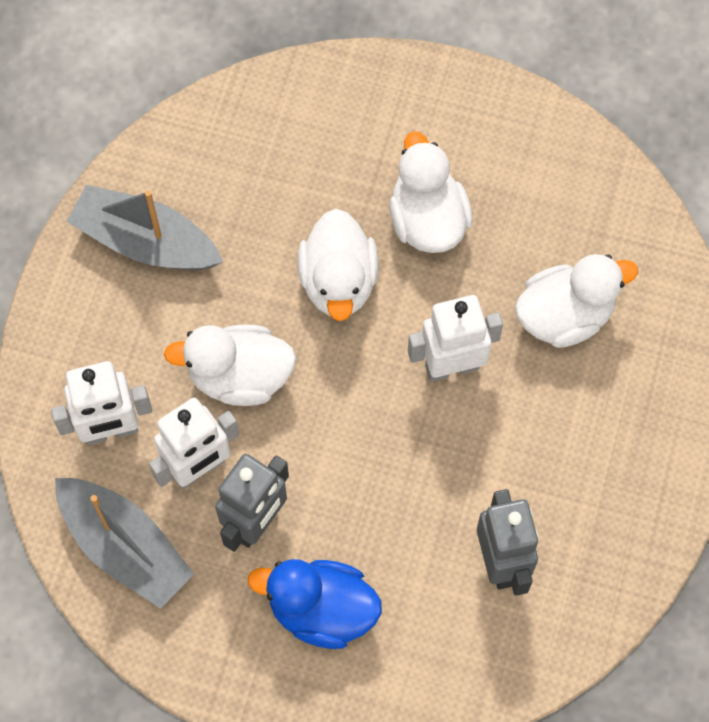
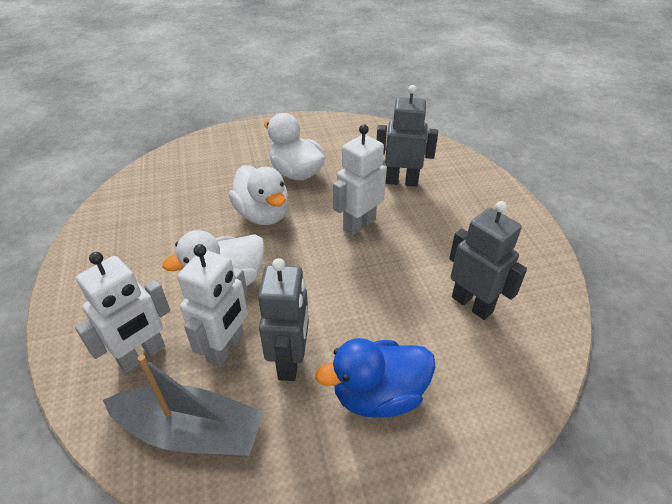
camera: 30 degrees left, 25 degrees down
grey boat [67,185,223,270] -> none
white duck [515,254,638,348] -> grey robot [377,85,438,187]

